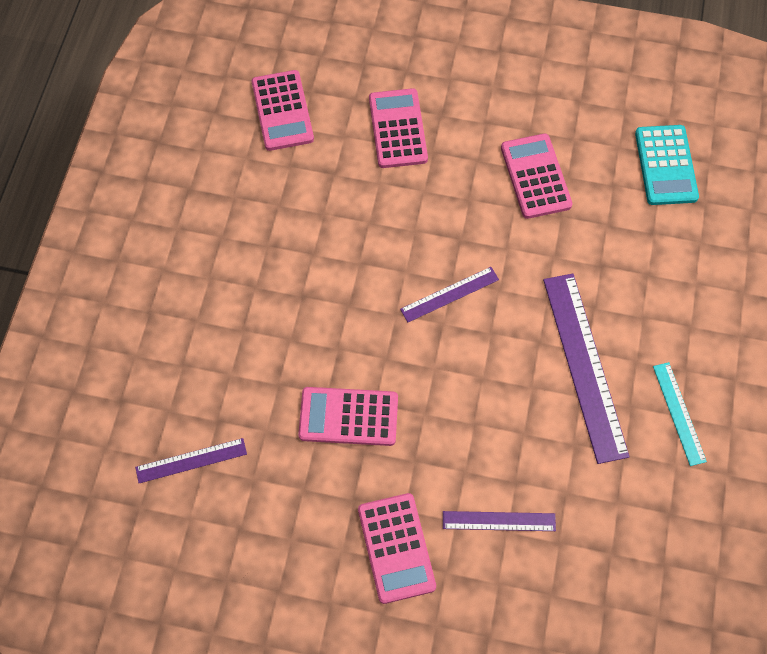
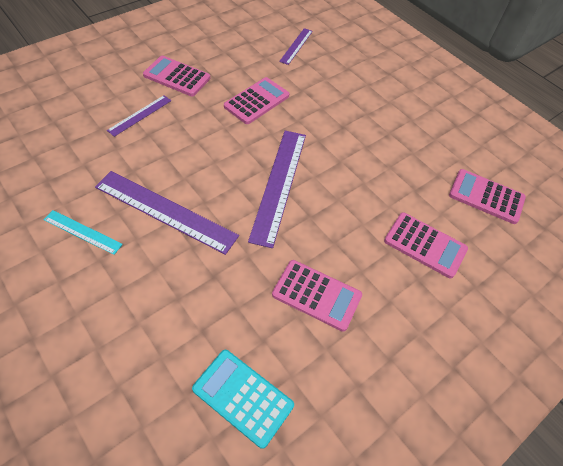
camera: 125 degrees right, 10 degrees down
purple ruler [400,267,499,322] -> purple ruler [248,131,306,248], size x1.89

